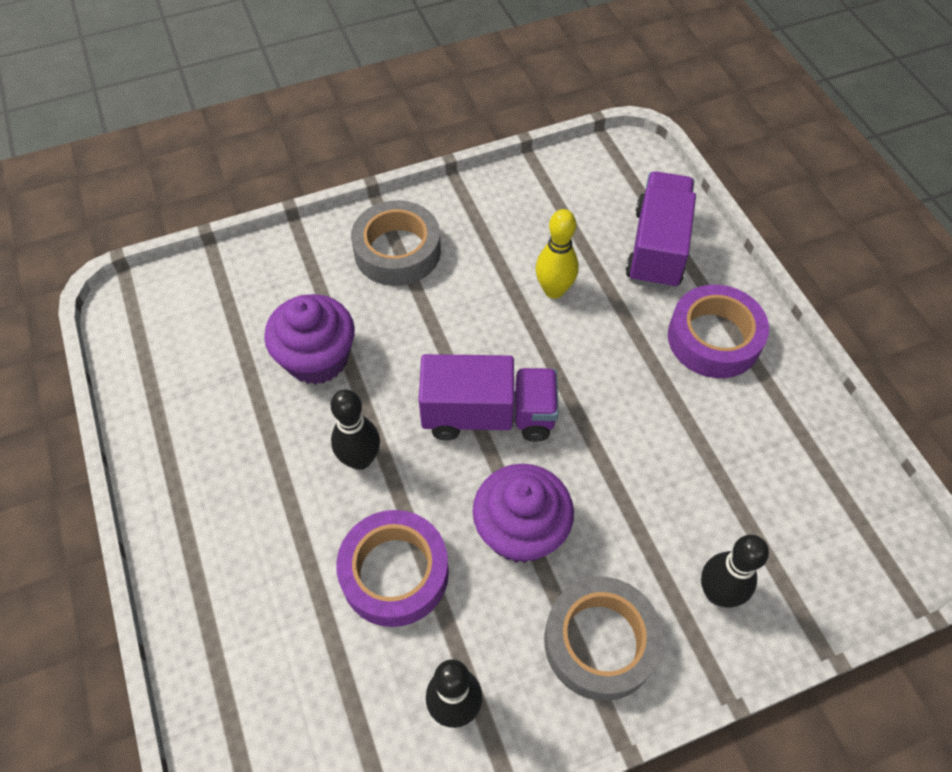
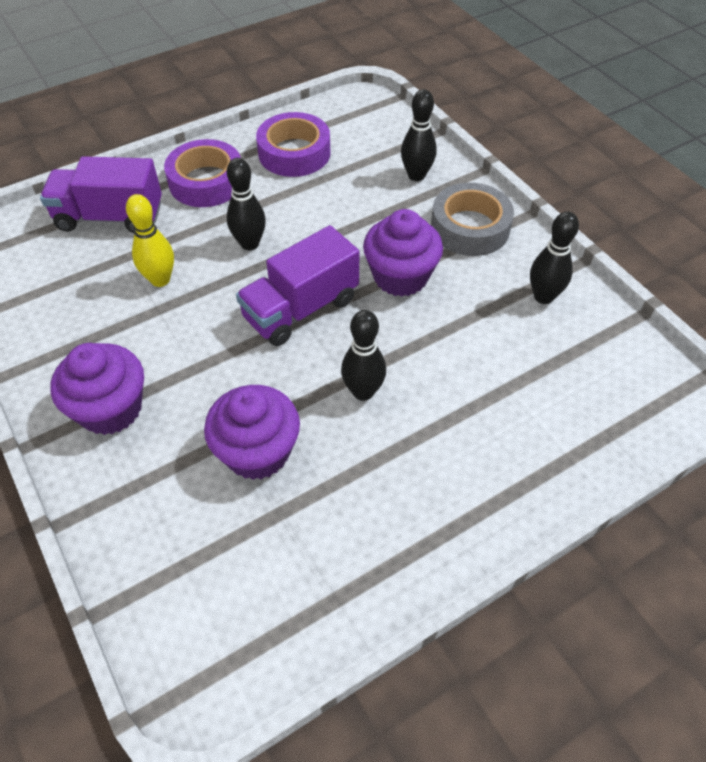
camera: 100 degrees left, 5 degrees down
purple tape [336,510,449,627] -> purple tape moved to [256,112,331,177]
grey tape [351,200,441,286] -> purple cupcake [50,343,144,435]
purple truck [419,354,559,442] -> purple truck turned 120 degrees counterclockwise [236,225,359,346]
none -> black bowling pin [227,158,266,250]

